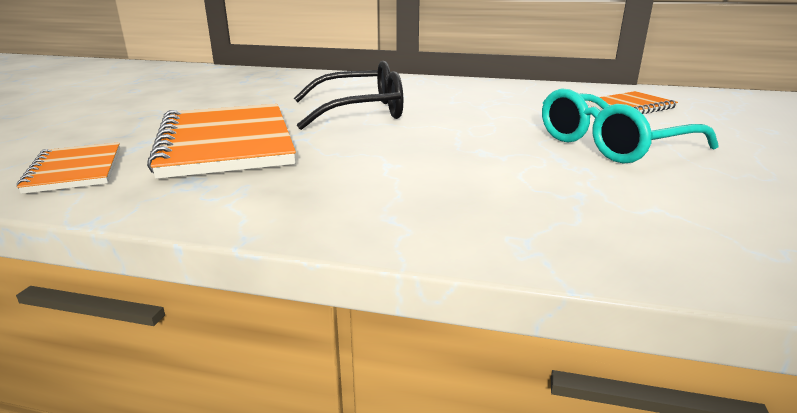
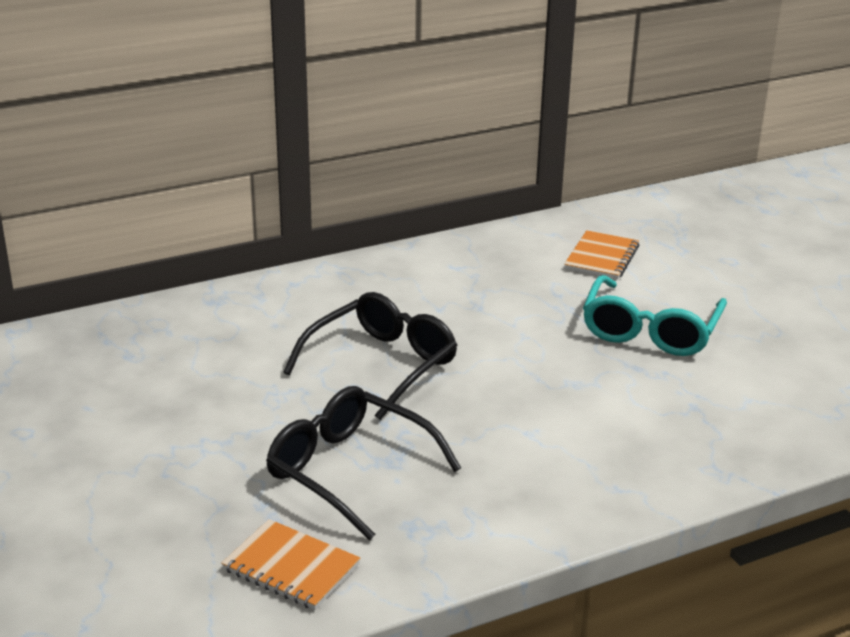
camera: 40 degrees left, 5 degrees up
orange notebook [147,104,296,179] -> black glasses [266,386,461,540]

